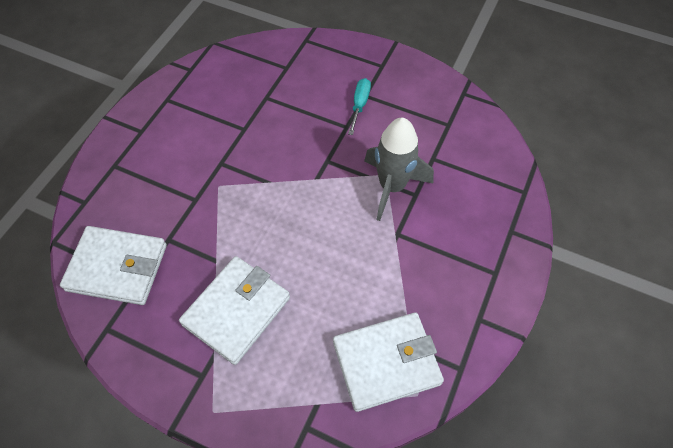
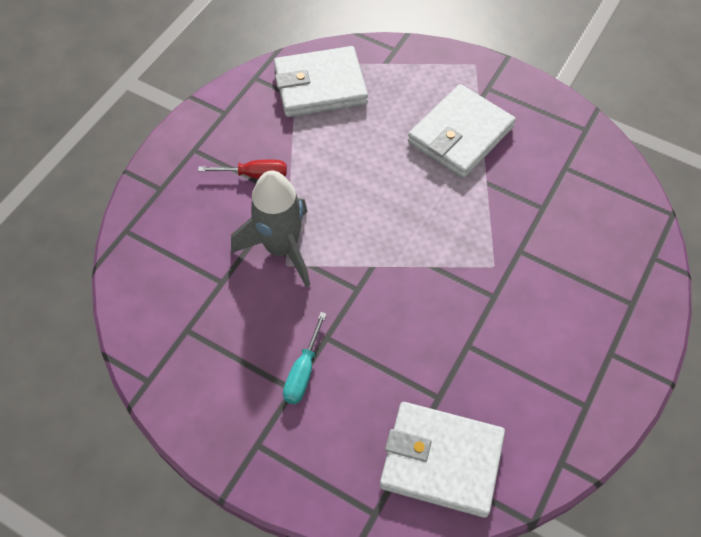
camera: 175 degrees left, 0 degrees up
white wallet [60,226,167,305] -> white wallet moved to [380,402,505,518]
none -> red screwdriver [198,160,287,179]

